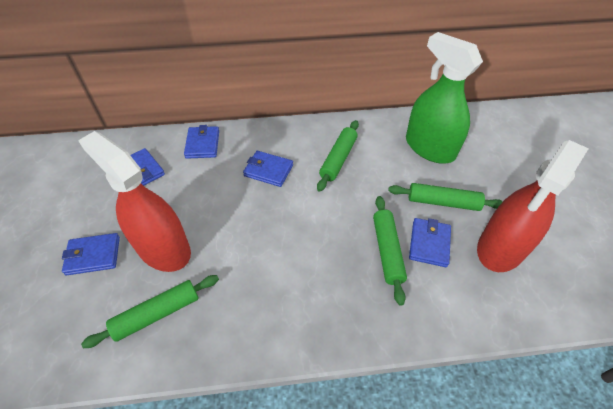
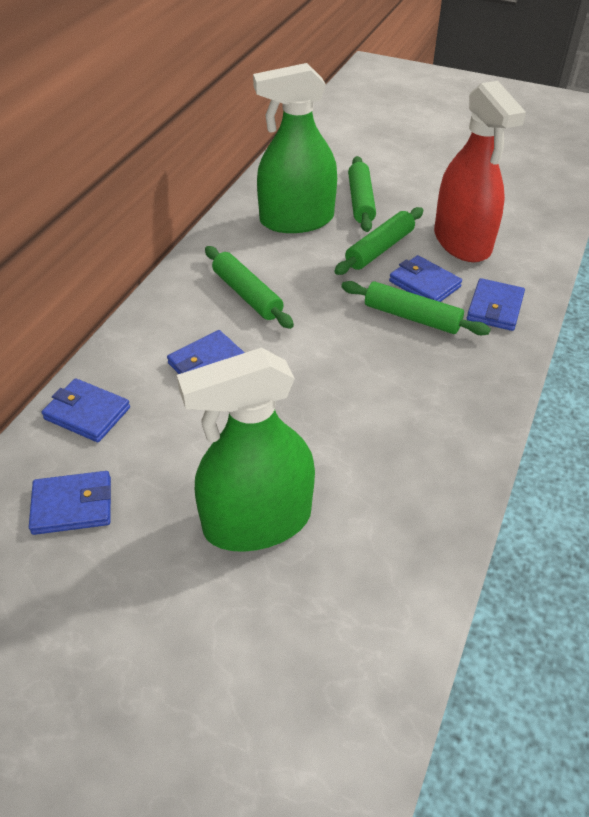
camera: 60 degrees left, 5 degrees down
blue wallet [62,233,120,275] -> blue wallet moved to [467,278,525,331]
red spray bottle [78,131,191,272] -> green spray bottle [177,348,315,552]
green rolling pin [81,275,219,348] -> green rolling pin moved to [348,156,376,232]

